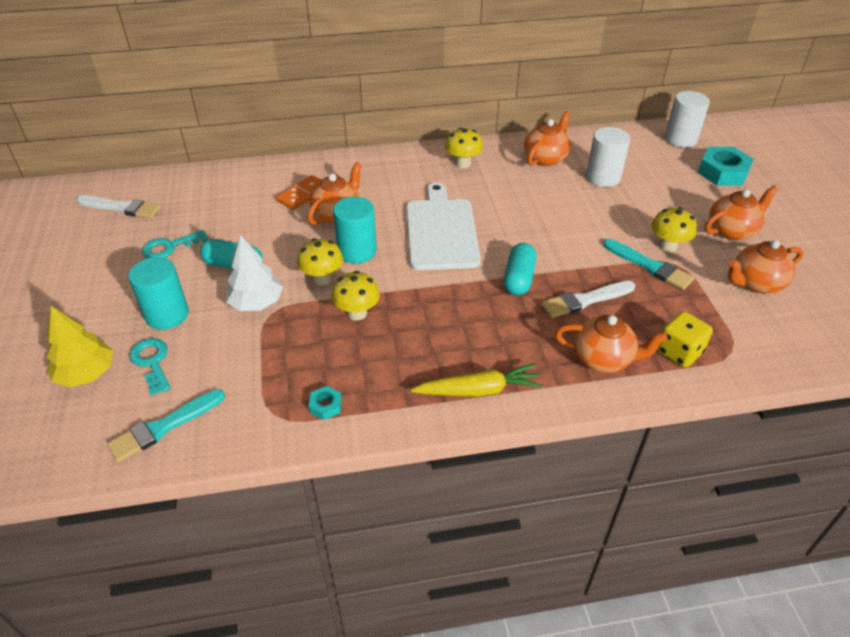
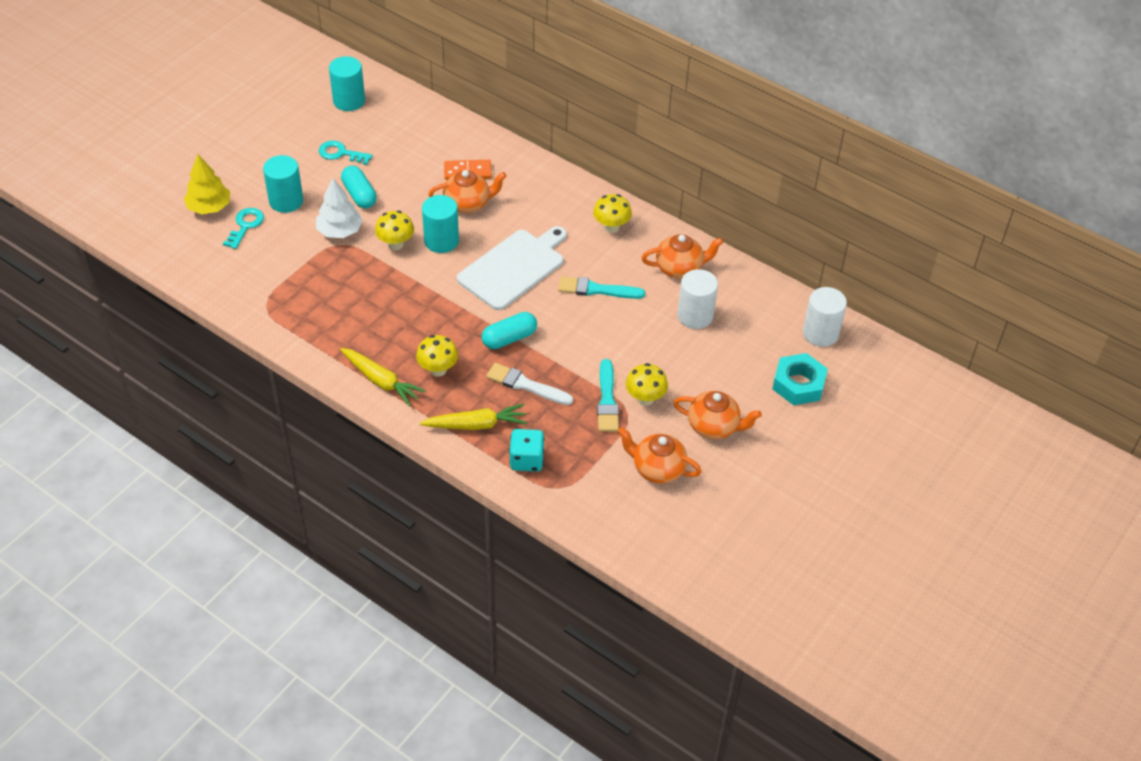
camera: 45 degrees right, 5 degrees up
white brush [76,195,161,218] -> turquoise cylinder [329,56,365,111]
turquoise brush [107,389,225,462] -> turquoise brush moved to [558,276,645,299]
turquoise nut [309,386,342,420] -> none
yellow mushroom [331,271,380,321] -> yellow mushroom moved to [416,335,458,377]
orange teapot [555,315,668,373] -> yellow carrot [420,404,527,430]
yellow dice [657,311,713,367] -> turquoise dice [509,429,545,472]

